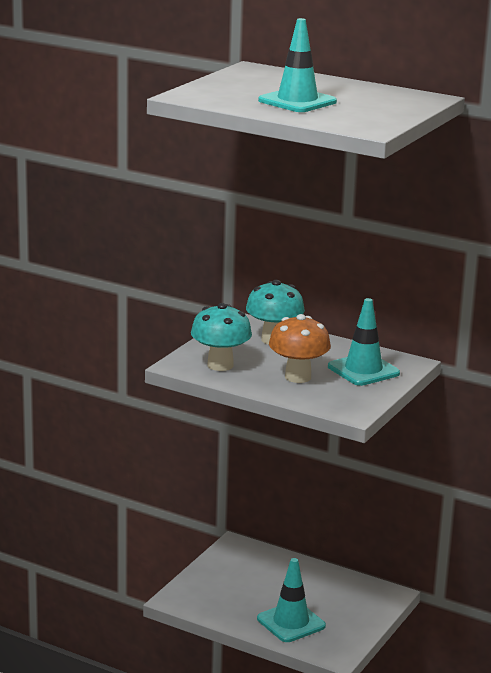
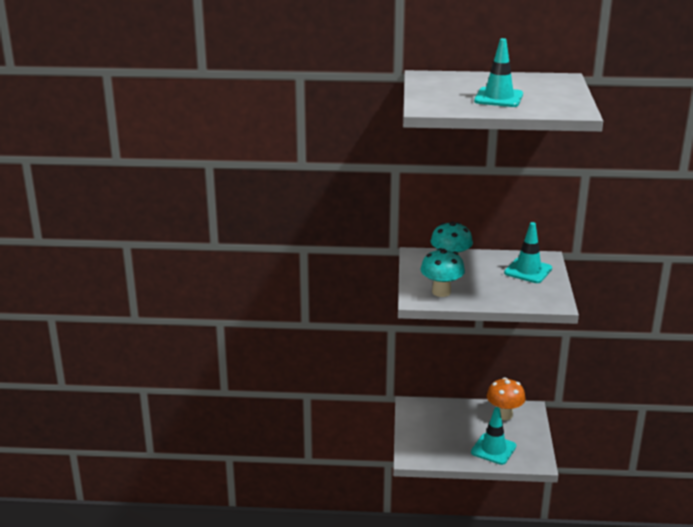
camera: 25 degrees left, 5 degrees up
orange mushroom [269,314,331,383] -> orange mushroom moved to [487,377,526,420]

